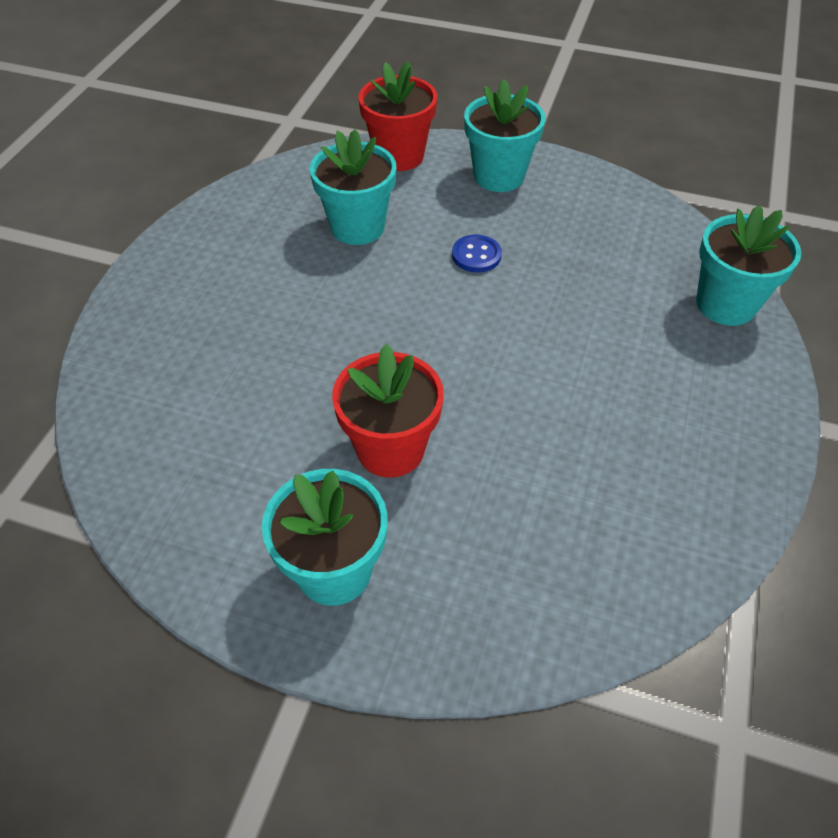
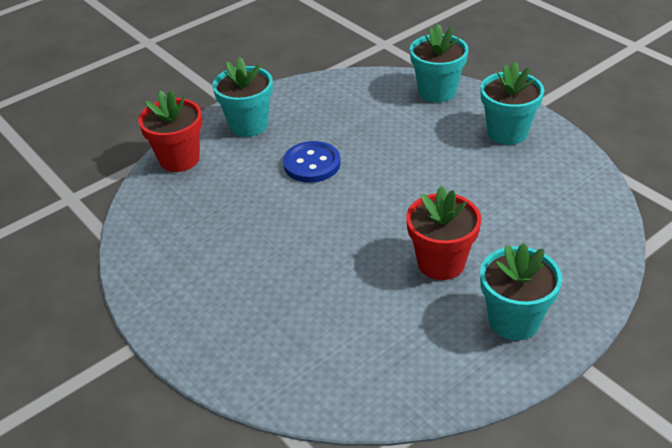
camera: 55 degrees left, 10 degrees down
turquoise flower pot [310,129,396,245] -> turquoise flower pot moved to [481,62,544,145]
blue button [452,235,502,273] -> blue button [283,141,341,183], size x1.56

